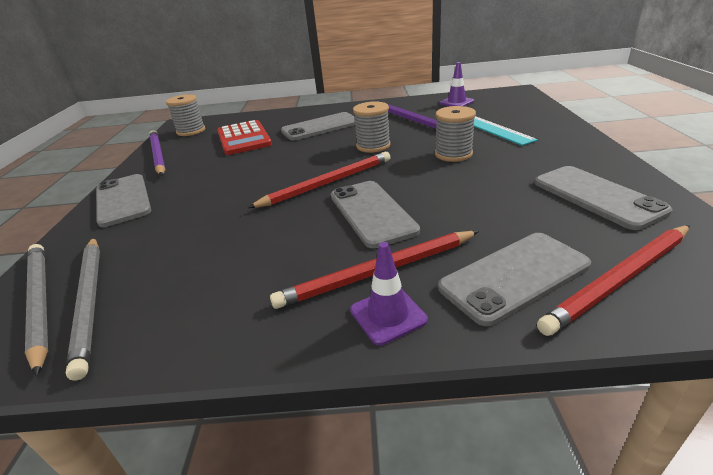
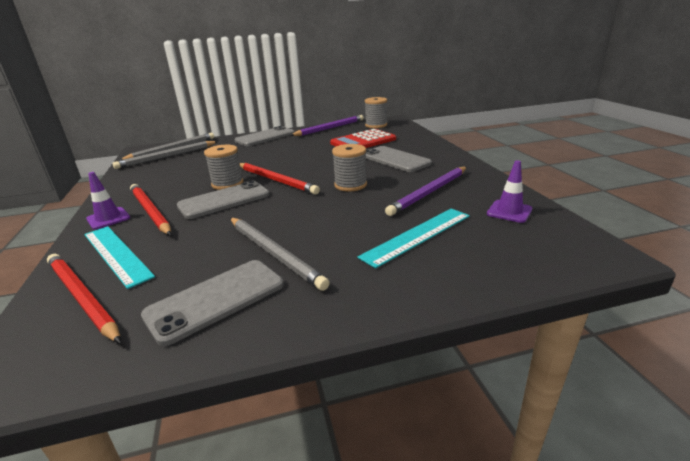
camera: 75 degrees right, 5 degrees down
grey spool [435,106,476,162] -> grey spool moved to [204,145,243,190]
grey phone [438,233,591,326] -> turquoise ruler [84,226,155,289]
none -> grey pencil [230,218,330,291]

